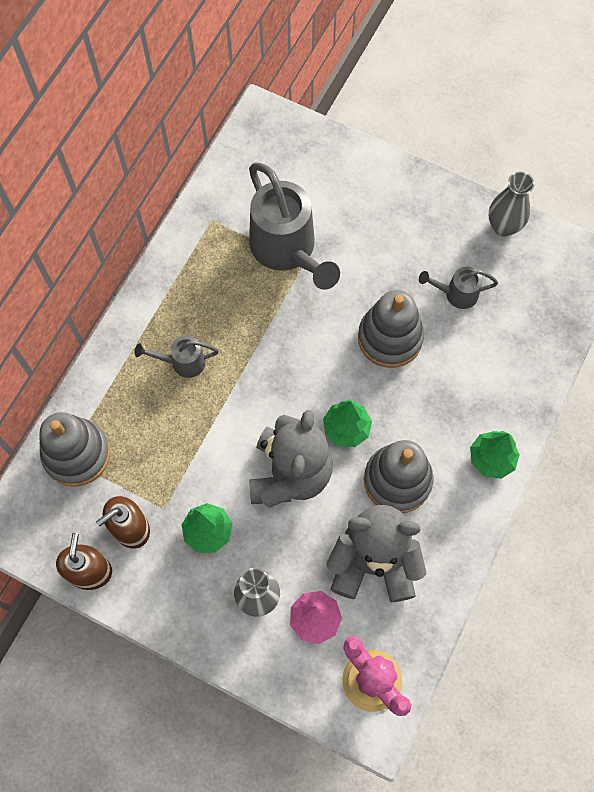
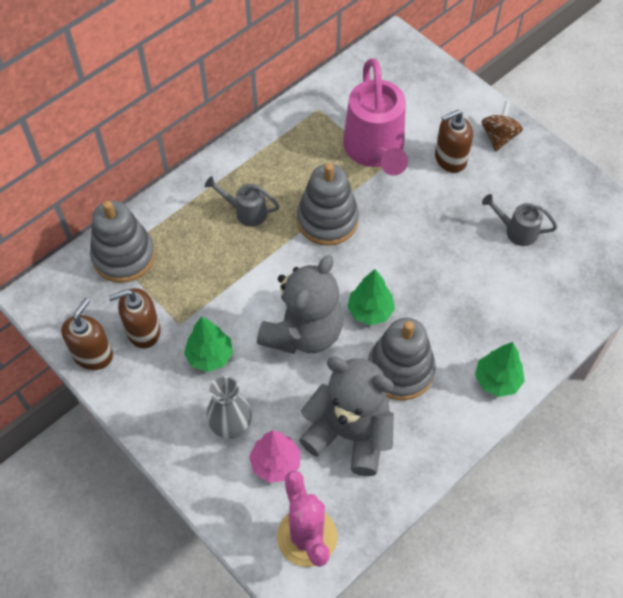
camera: 20 degrees right, 10 degrees down
grey watering can [249,163,340,290] -> pink watering can [343,59,408,176]
grey stacking toy [358,290,424,368] -> grey stacking toy moved to [297,163,359,246]
grey vase [489,172,535,236] -> none
none -> brown soap dispenser [435,110,473,173]
none -> brown spinning top [481,101,523,151]

